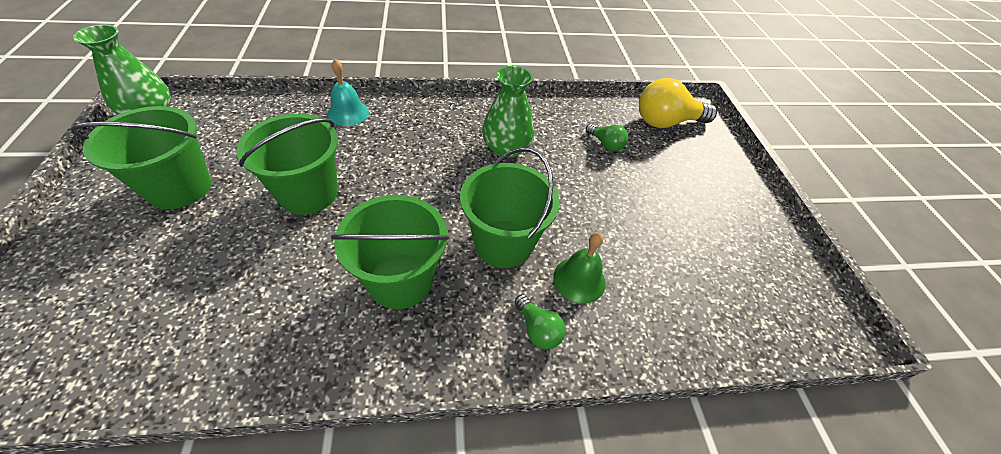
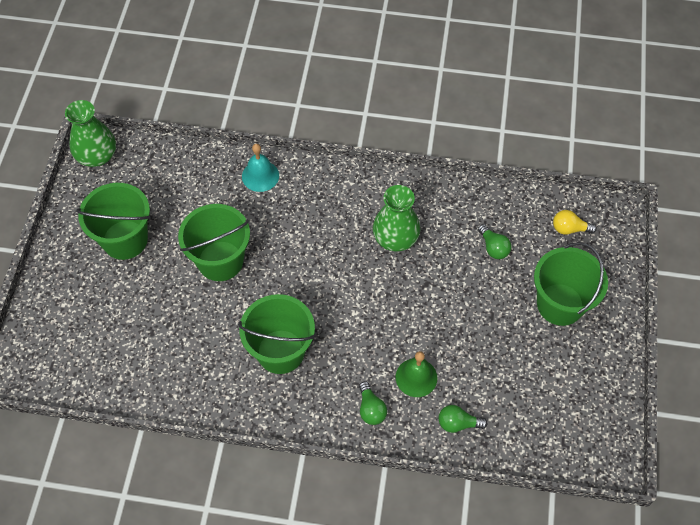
camera: 20 degrees right, 10 degrees up
green bucket [460,147,560,268] -> green bucket moved to [534,242,608,326]
yellow light bulb [639,78,717,128] -> yellow light bulb [553,210,597,235], size x0.52
none -> green light bulb [439,405,487,433]

